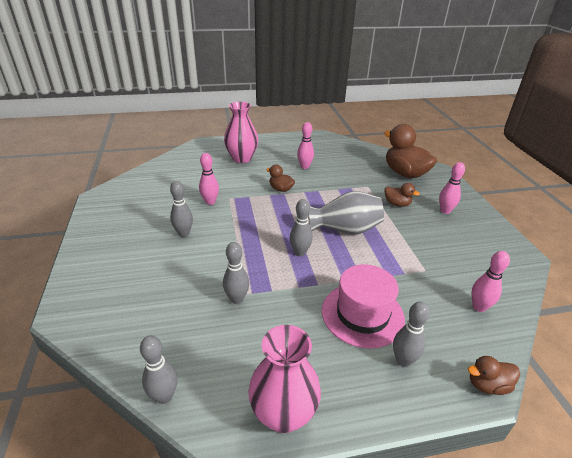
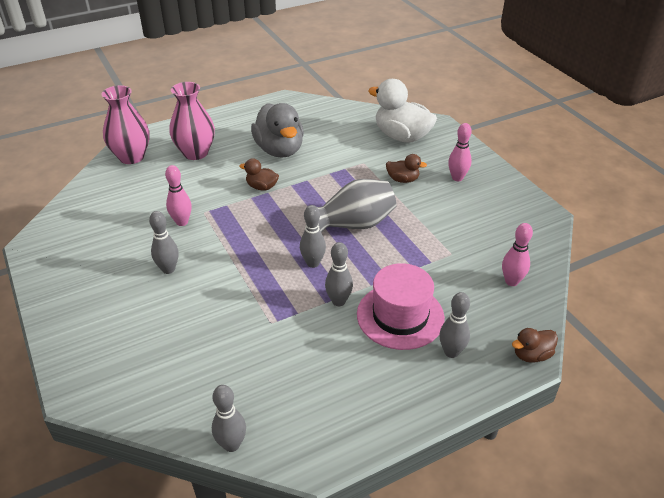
camera: 15 degrees left, 5 degrees up
grey bowling pin [223,242,249,304] -> grey bowling pin moved to [325,242,353,306]
pink vase [248,325,321,433] -> pink vase moved to [101,85,150,164]
pink bowling pin [297,122,314,169] -> grey duck [251,103,304,158]
brown duck [384,124,437,178] -> white duck [368,79,437,143]

